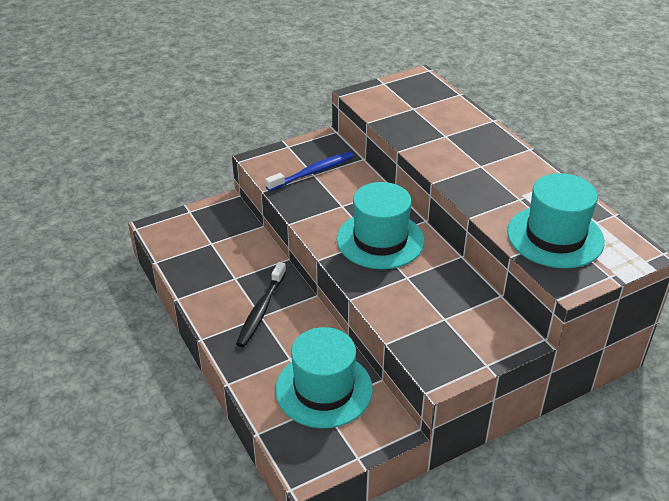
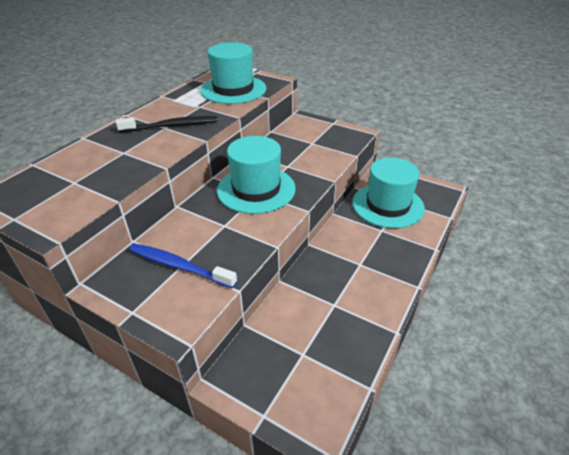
camera: 120 degrees left, 0 degrees up
black toothbrush [236,262,286,347] -> black toothbrush moved to [116,116,217,133]

